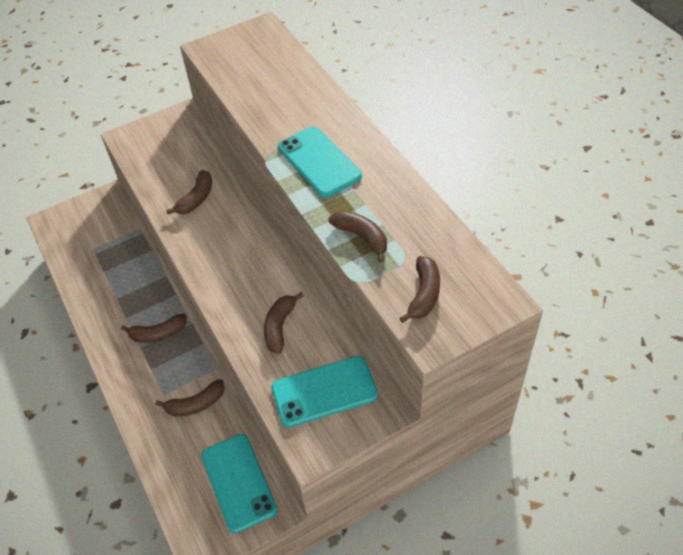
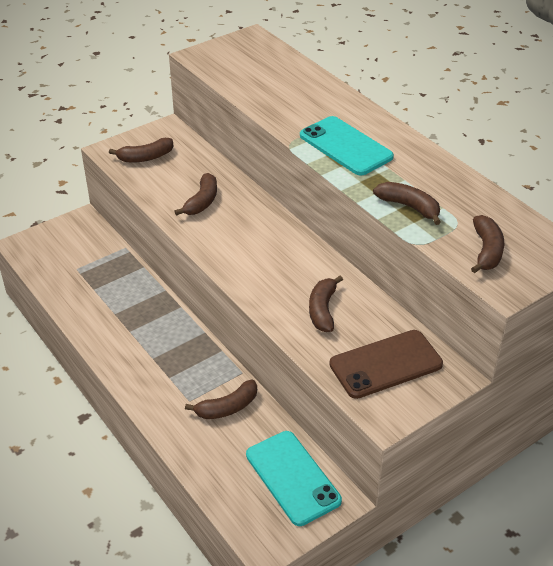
camera: 10 degrees left, 10 degrees down
brown banana [121,314,187,343] -> brown banana moved to [109,138,174,163]
turquoise phone [271,356,378,427] -> brown phone [329,330,443,399]

